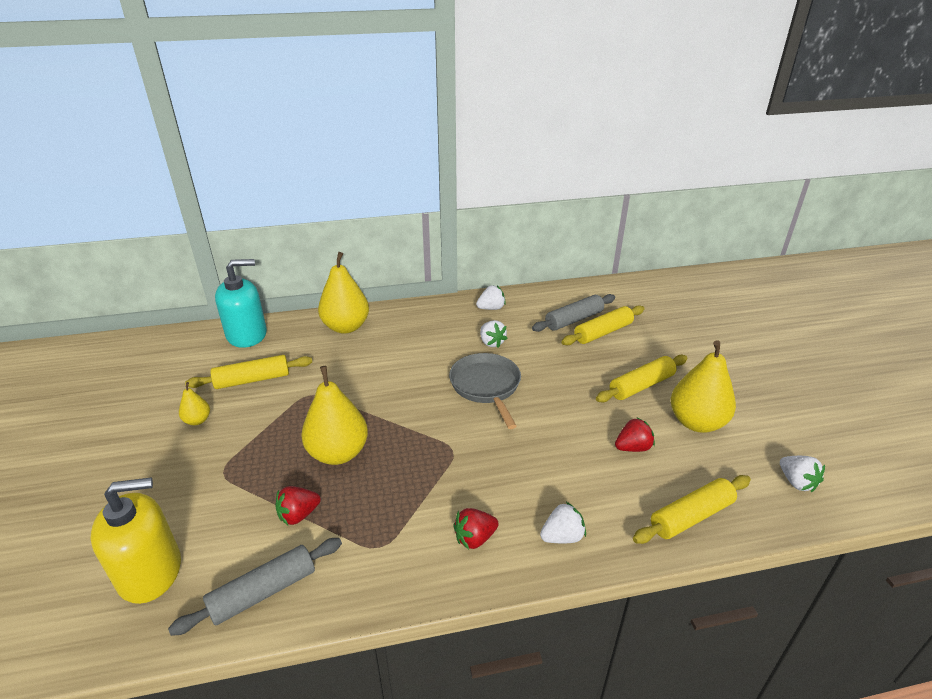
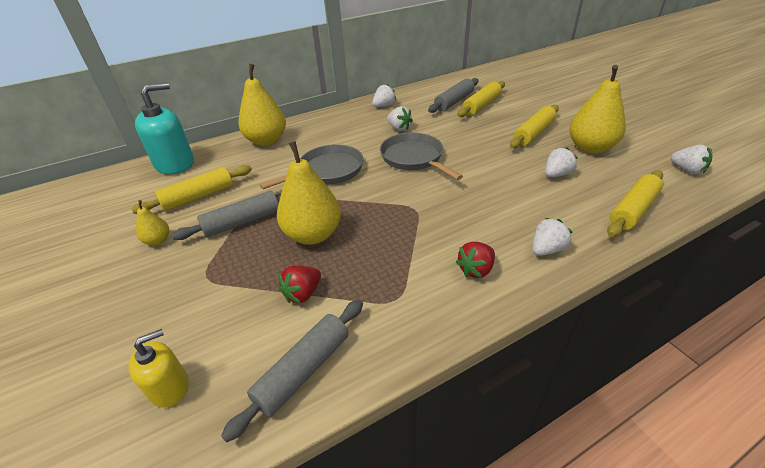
camera: 15 degrees left, 5 degrees up
yellow soap dispenser [90,477,181,604] -> yellow soap dispenser [128,329,189,408], size x0.57
red strawberry [615,418,655,452] -> white strawberry [545,147,578,177]
none -> grey rolling pin [172,191,281,240]
none -> grey pan [260,144,363,189]

